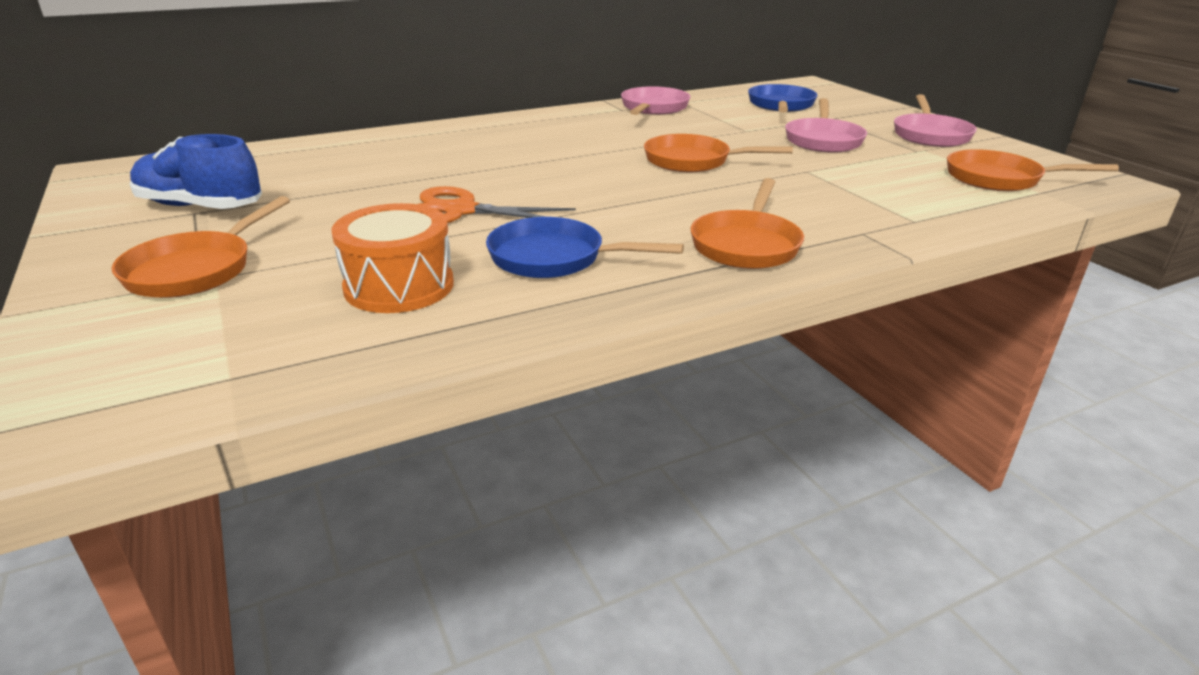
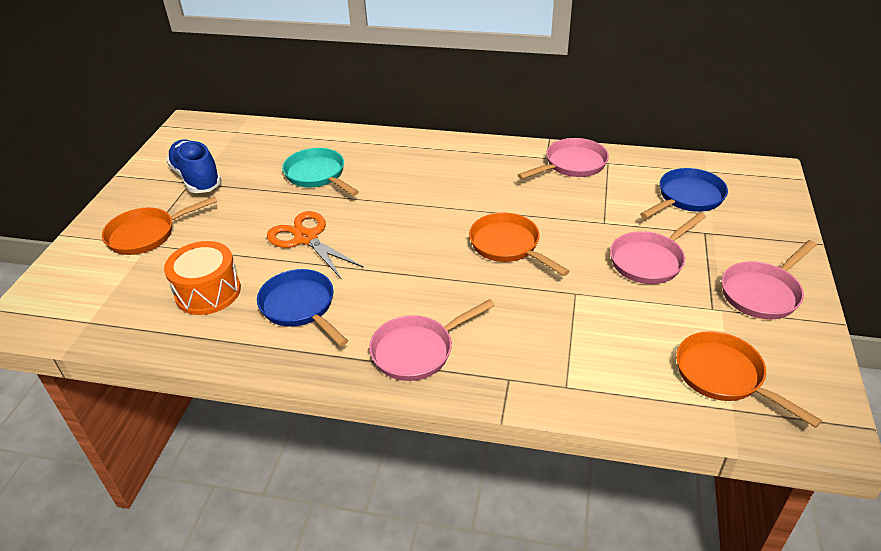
camera: 40 degrees right, 10 degrees up
orange pan [691,178,804,269] -> pink pan [369,299,495,381]
none -> turquoise pan [282,148,359,196]

